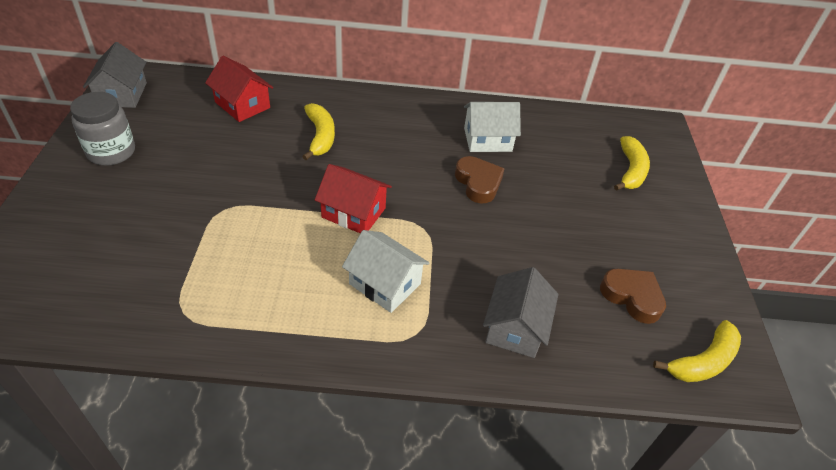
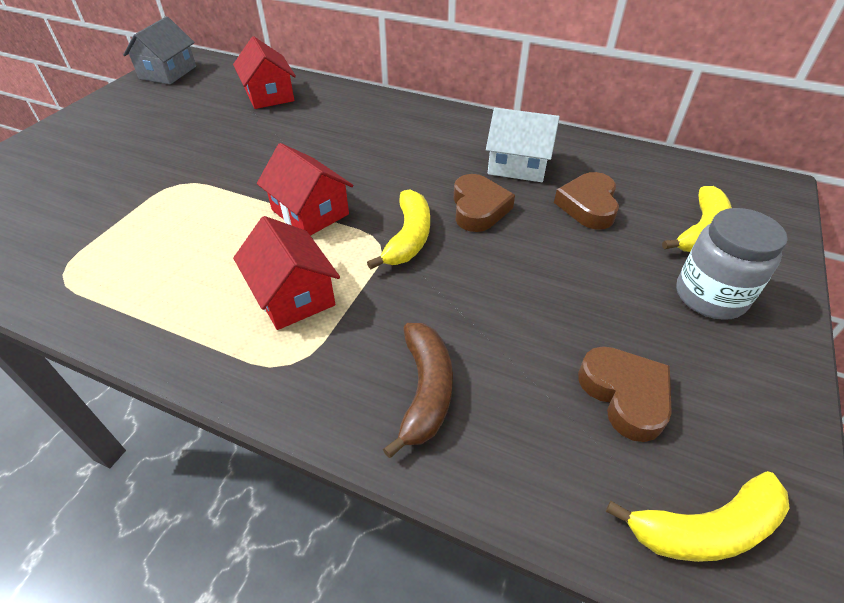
camera: 25 degrees right, 0 degrees up
grey jar [70,92,135,166] -> grey jar moved to [676,208,787,320]
yellow banana [302,103,335,160] -> yellow banana moved to [367,189,430,269]
white house [342,230,429,313] -> red house [233,216,340,330]
grey house [483,267,558,358] -> brown banana [383,323,453,458]
none -> brown heart [554,172,619,229]

